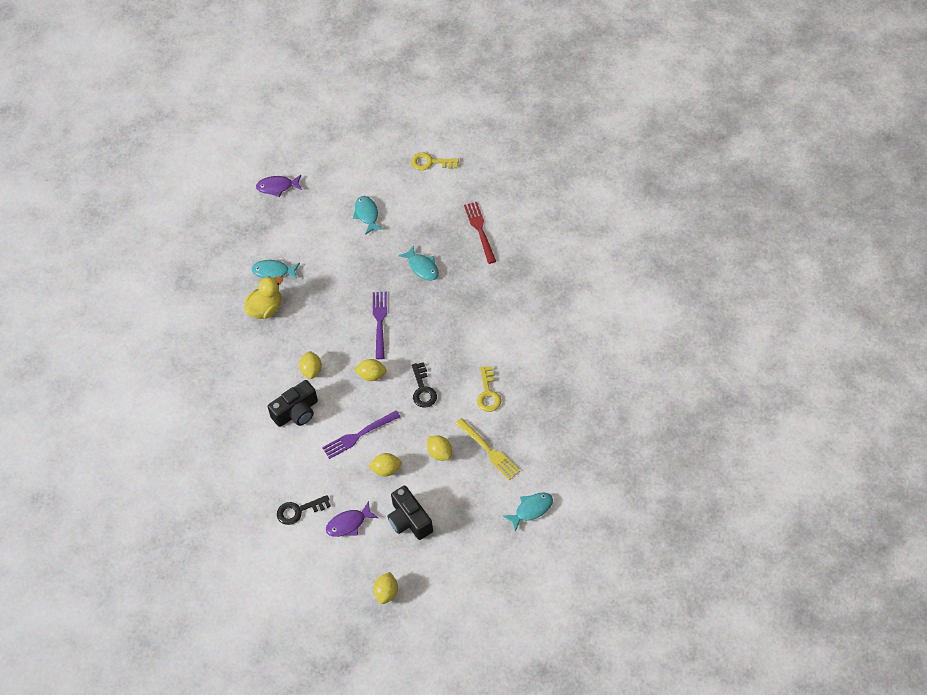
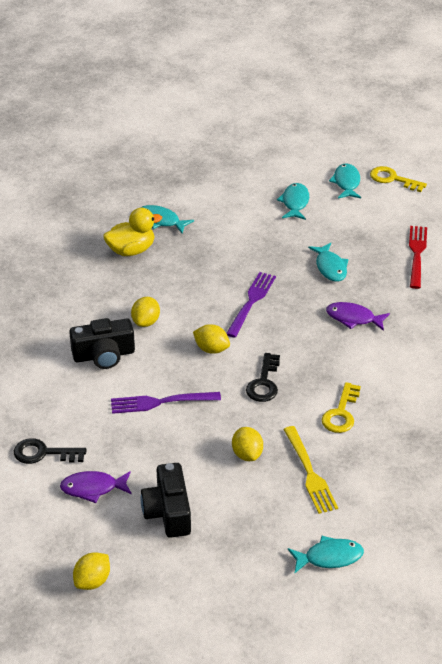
camera: 20 degrees right, 15 degrees down
purple fish [256,175,302,197] -> purple fish moved to [326,302,390,331]
yellow lemon [368,453,402,476] -> none
none -> turquoise fish [329,163,361,198]

